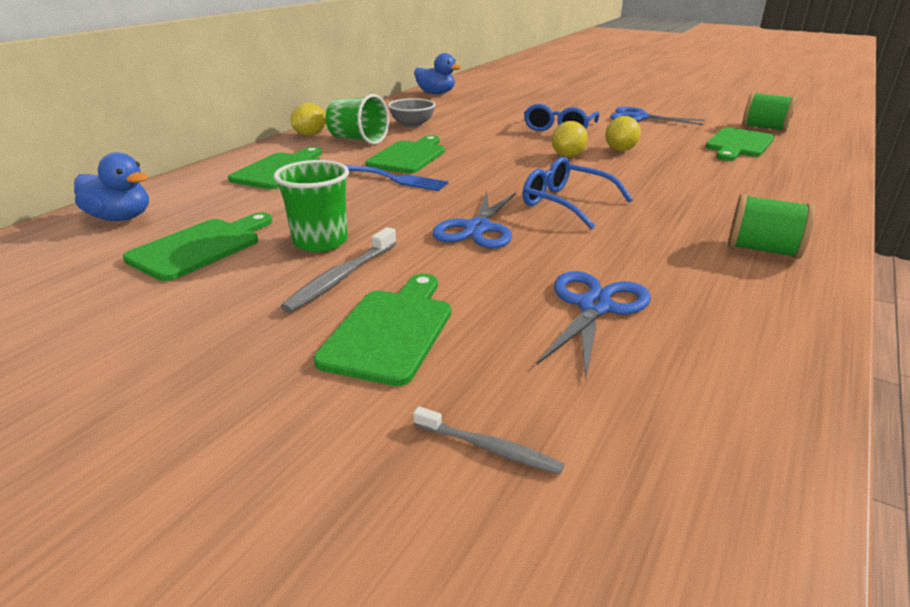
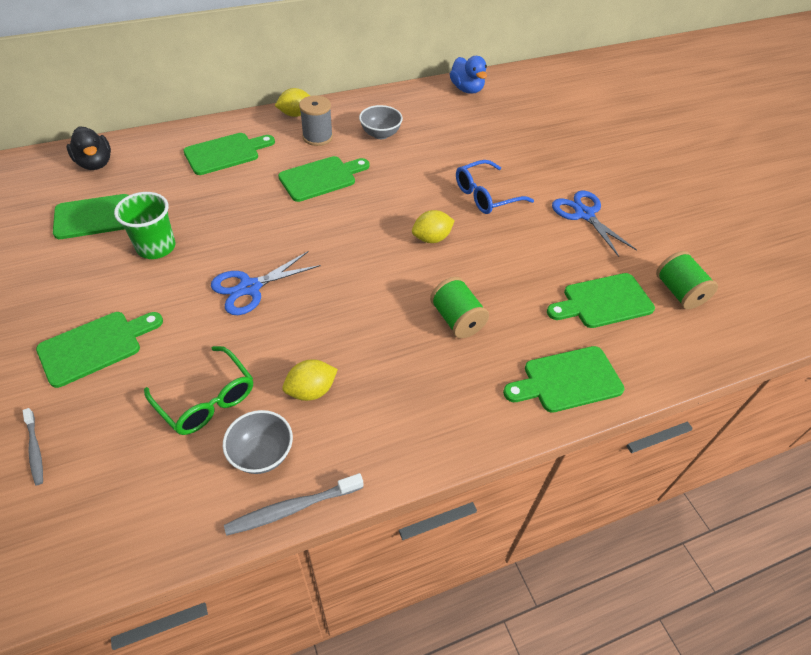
camera: 35 degrees right, 20 degrees up
blue duck [74,152,149,221] -> black duck [67,126,111,170]
grey toothbrush [281,227,397,313] -> grey toothbrush moved to [224,473,363,536]
green cup [326,94,389,145] -> grey spool [299,95,333,146]
blue fork [345,165,449,191] -> none
blue glasses [523,157,633,230] -> none
blue scissors [537,271,651,377] -> green glasses [144,346,253,435]
yellow lemon [605,116,641,151] -> yellow lemon moved to [282,359,338,401]
green spool [728,194,816,259] -> green spool moved to [430,277,489,338]
none -> grey bowl [223,410,293,474]
none -> green cutting board [503,346,625,413]

